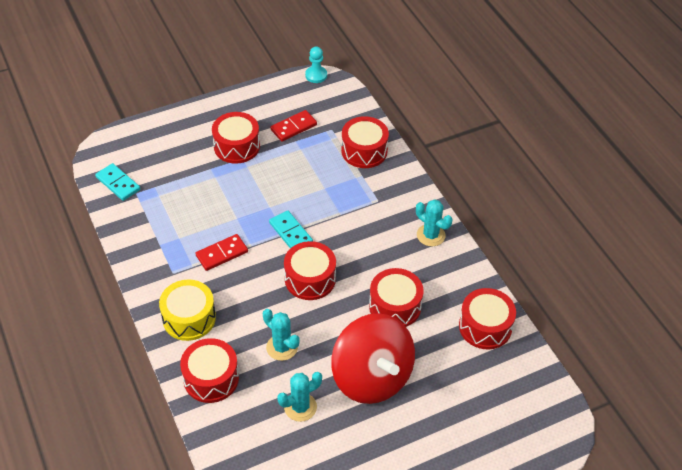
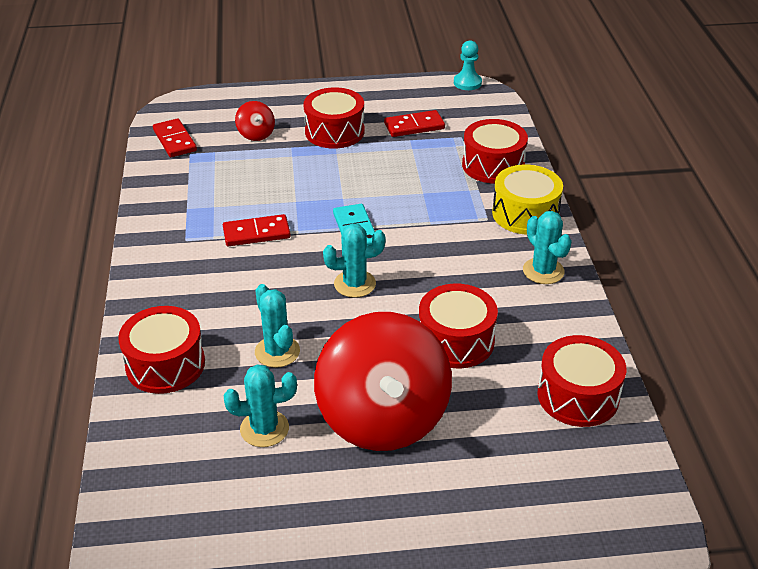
camera: 20 degrees right, 10 degrees down
turquoise domino [95,163,140,201] -> red domino [153,118,197,157]
yellow drum [159,280,216,341] -> yellow drum moved to [492,165,563,235]
red drum [284,241,336,300] -> turquoise cactus [323,223,385,298]
none -> red spinning top [235,101,275,141]

